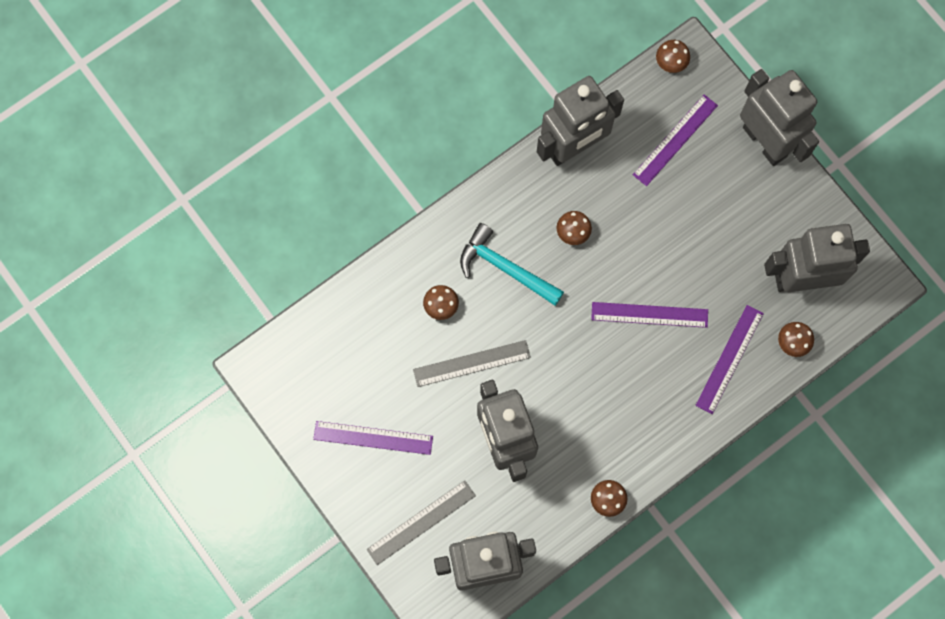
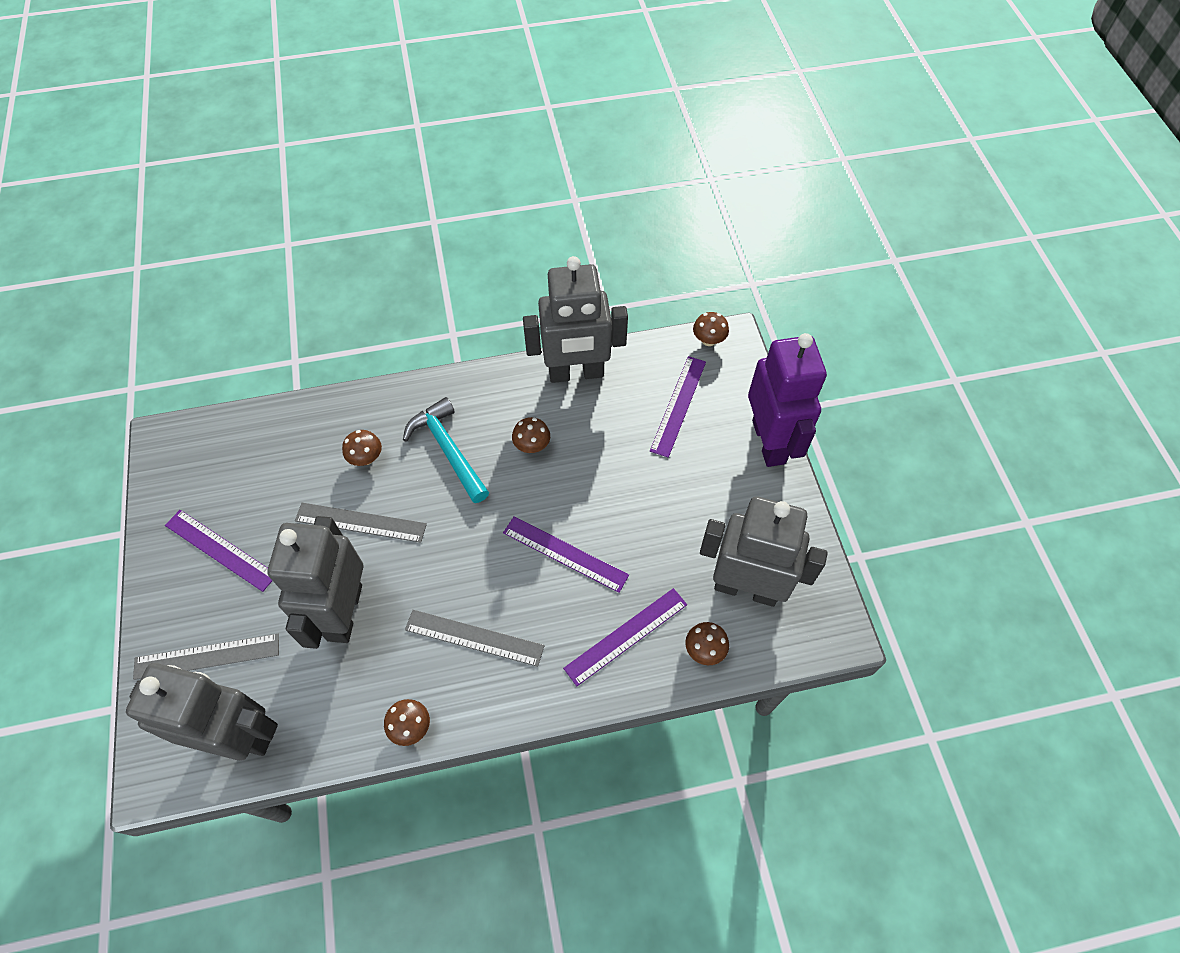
camera: 25 degrees right, 15 degrees down
purple ruler [633,94,718,186] -> purple ruler turned 45 degrees counterclockwise [650,356,706,458]
grey robot [740,69,819,166] -> purple robot [748,333,827,467]
none -> grey ruler [405,610,545,667]

